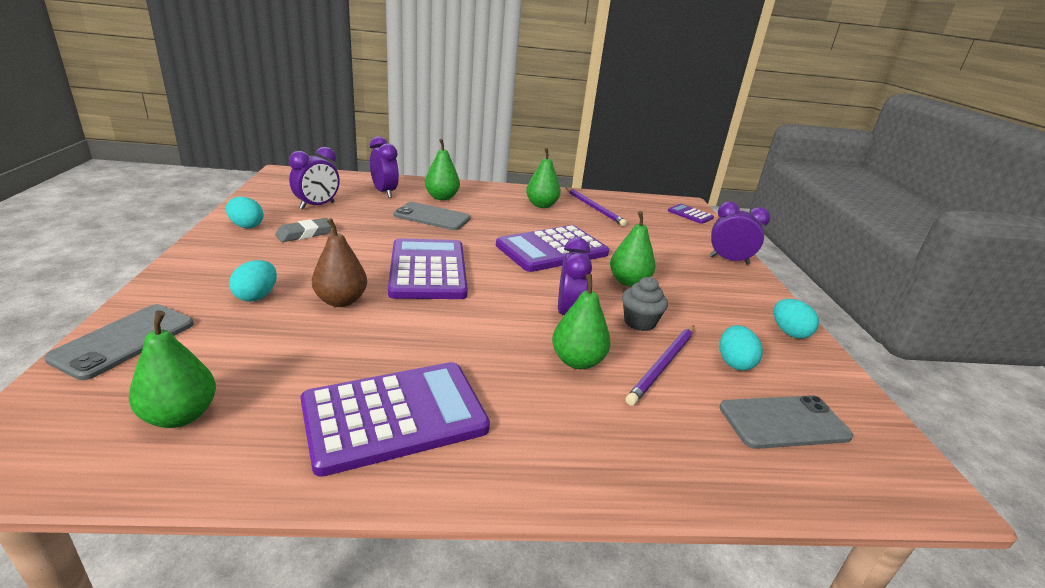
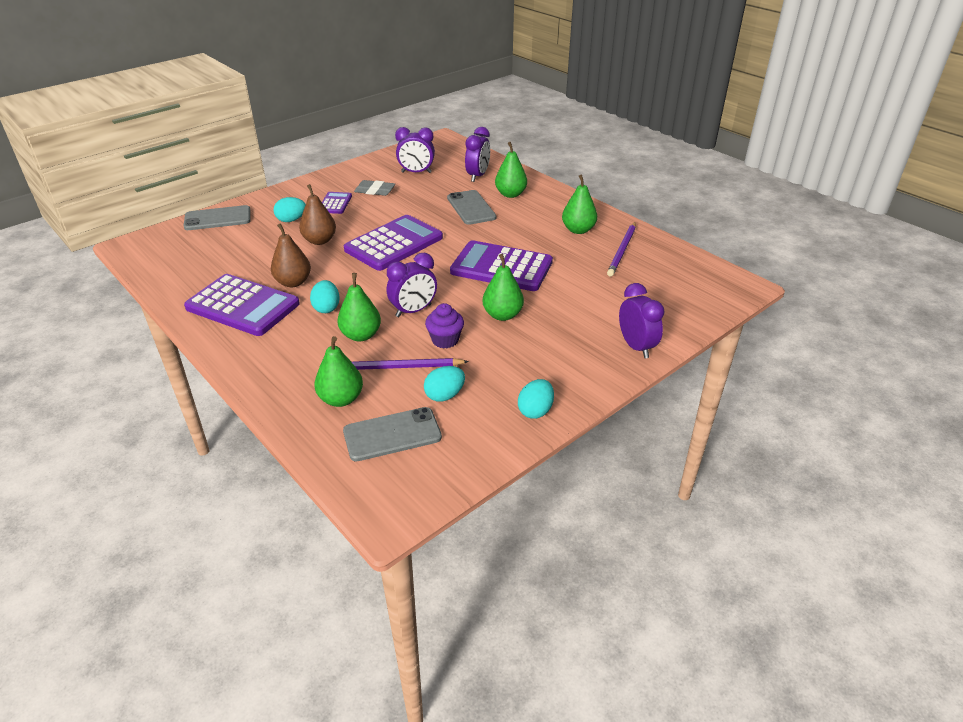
camera: 55 degrees right, 10 degrees up
green pear [129,310,216,428] -> green pear moved to [314,336,363,407]
turquoise egg [226,197,264,229] -> turquoise egg moved to [310,280,340,313]
grey cupcake [622,277,668,331] -> purple cupcake [425,303,464,349]
purple calculator [668,204,714,224] -> purple calculator moved to [322,192,352,214]
grey phone [720,395,853,449] -> grey phone turned 60 degrees counterclockwise [343,407,442,461]
none -> brown pear [271,223,311,287]

